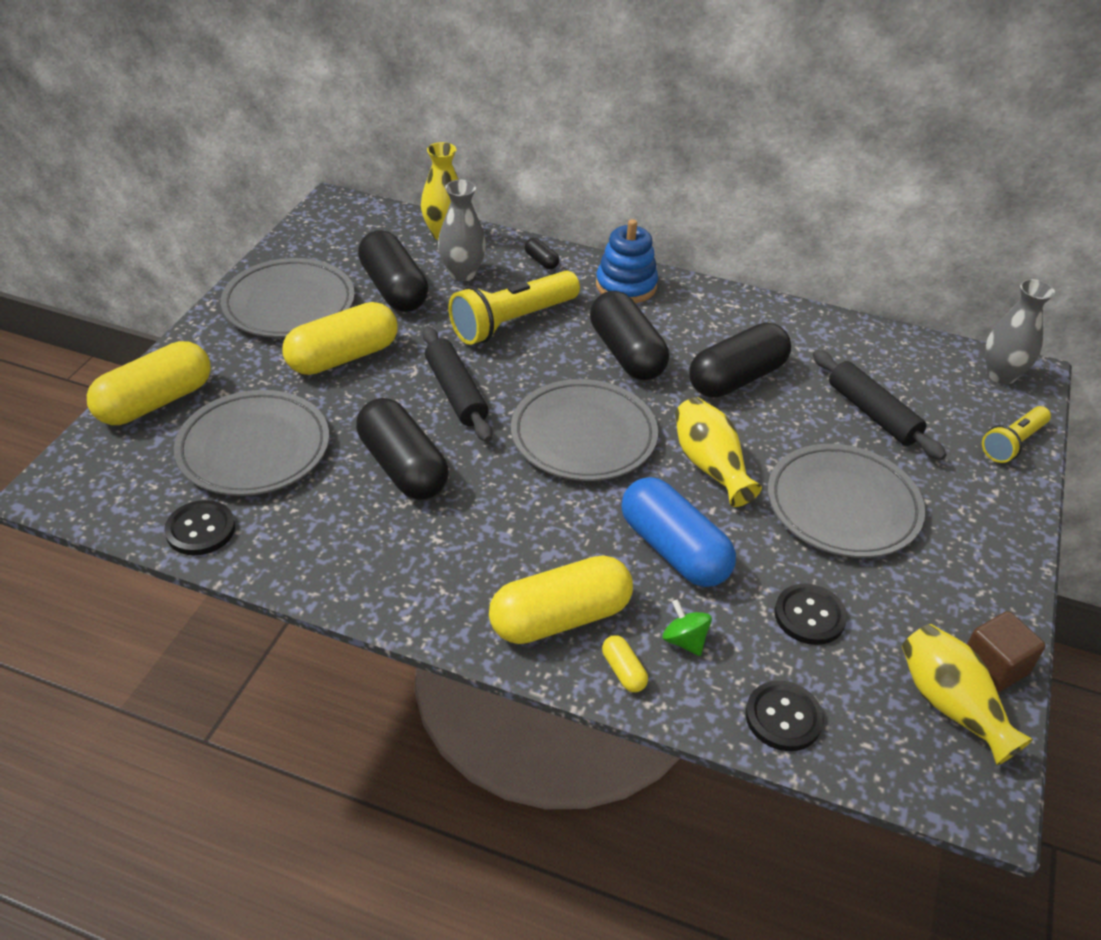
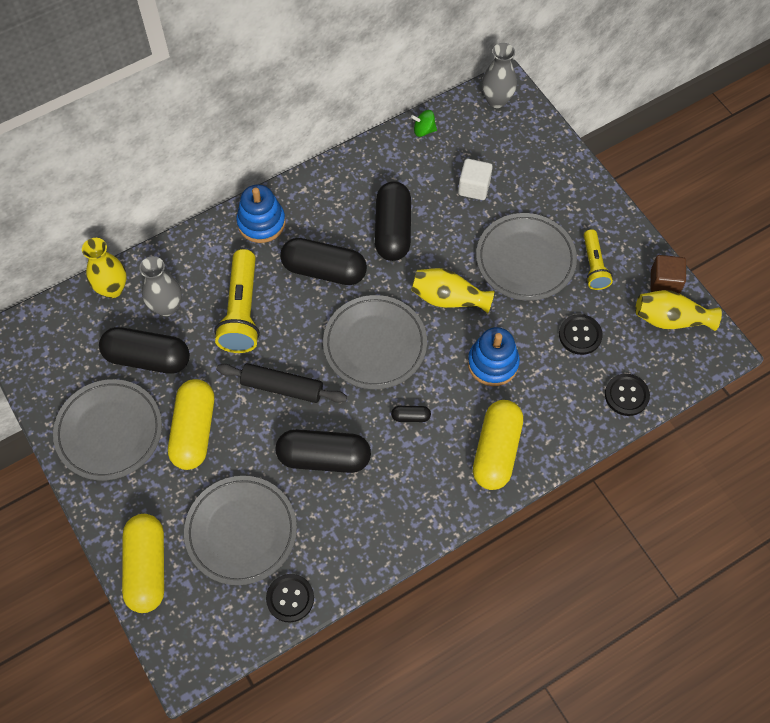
camera: 50 degrees left, 20 degrees up
black capsule [525,238,559,269] -> black capsule moved to [391,406,431,422]
yellow capsule [602,635,648,692] -> none
blue capsule [621,477,736,587] -> blue stacking toy [468,327,520,386]
green spinning top [662,599,712,656] -> green spinning top moved to [411,110,437,137]
black rolling pin [813,350,946,460] -> white cube [458,159,493,200]
yellow flashlight [982,406,1051,463] -> yellow flashlight moved to [584,229,613,290]

